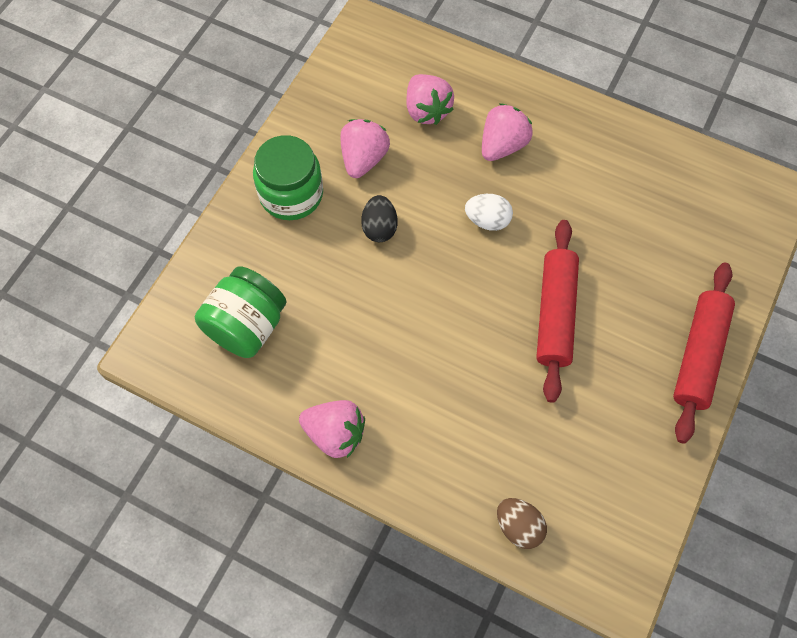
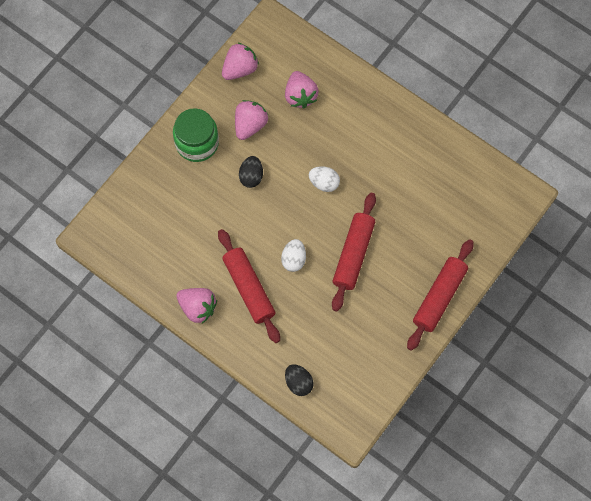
camera: 10 degrees right, 5 degrees up
green jar [195,266,287,358] -> none
pink strawberry [482,103,533,161] -> pink strawberry moved to [222,42,259,80]
brown egg [497,498,547,549] -> black egg [285,364,314,396]
none -> red rolling pin [218,229,280,343]
none -> white egg [281,239,306,272]

